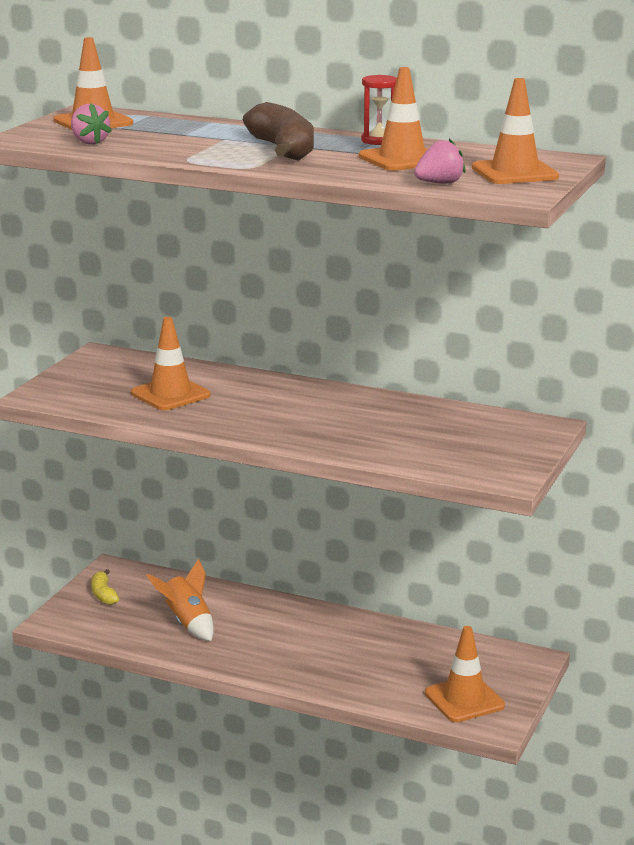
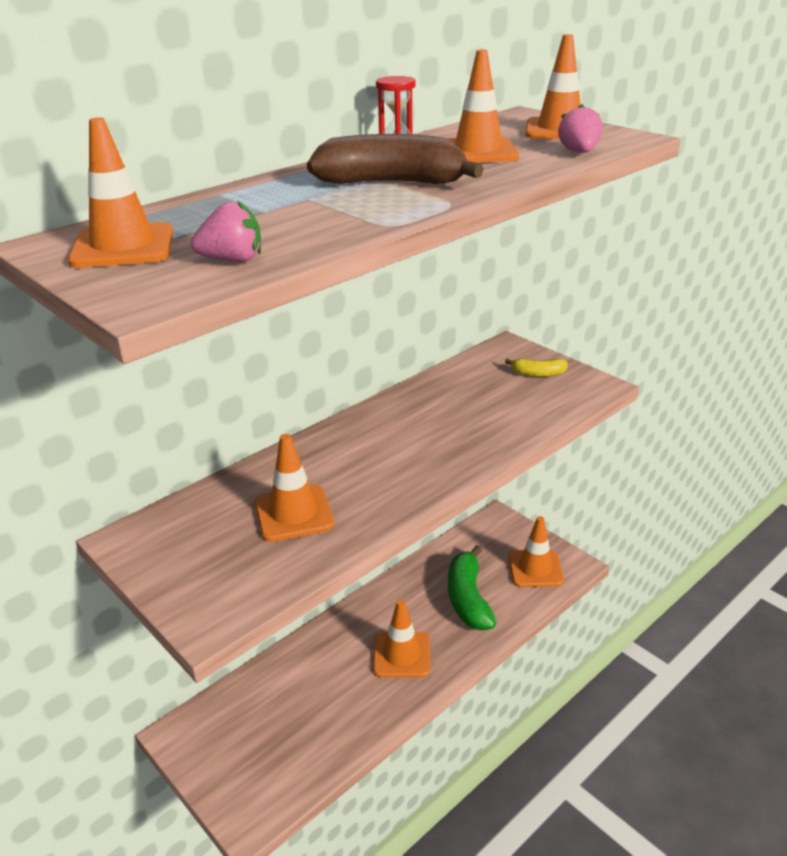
camera: 65 degrees left, 10 degrees up
yellow banana [91,569,119,605] -> yellow banana moved to [505,358,568,377]
orange rocket [146,558,214,641] -> none
none -> orange traffic cone [373,600,430,678]
none -> green banana [448,545,496,630]

